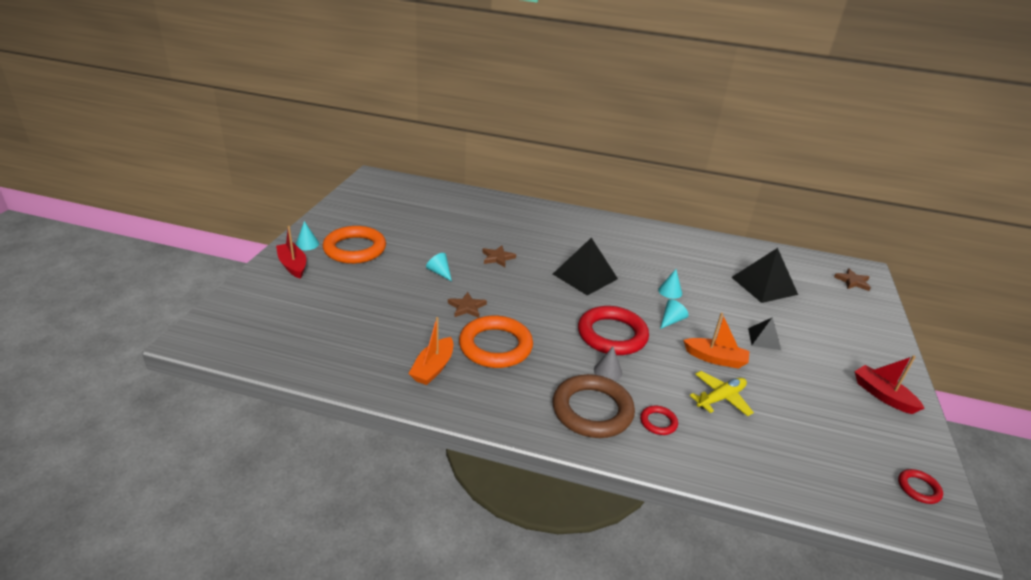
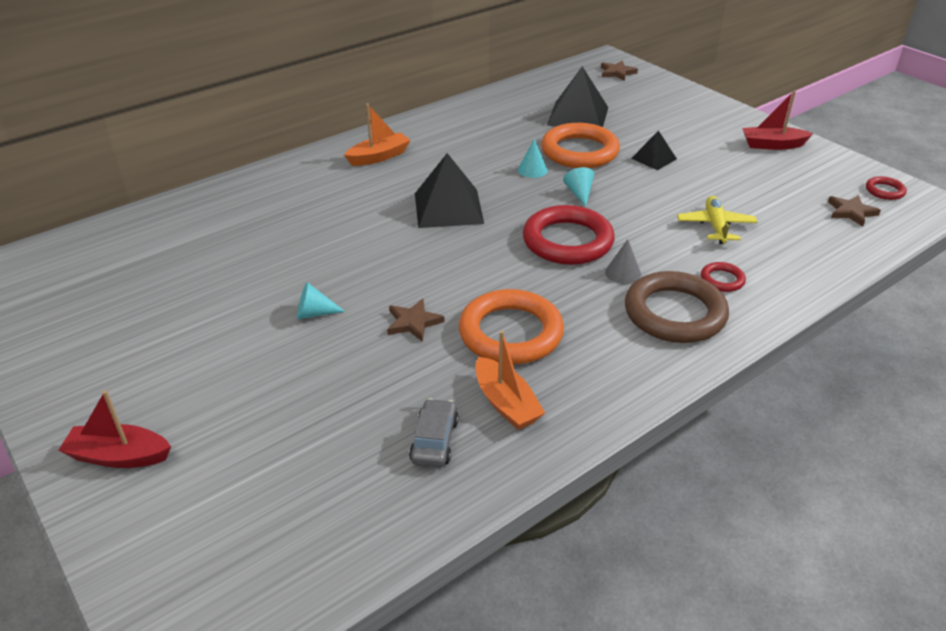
camera: 50 degrees left, 5 degrees up
turquoise cone [295,221,319,250] -> none
orange ring [323,226,386,264] -> orange ring moved to [541,123,620,168]
brown star [482,245,516,267] -> brown star moved to [828,195,881,227]
orange boat [683,313,749,369] -> orange boat moved to [344,104,411,166]
none -> grey car [409,398,459,467]

